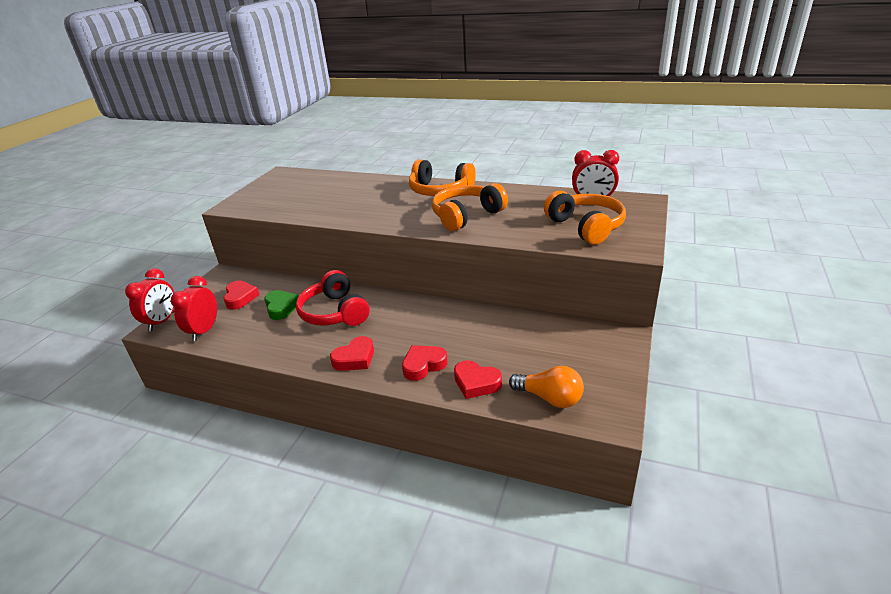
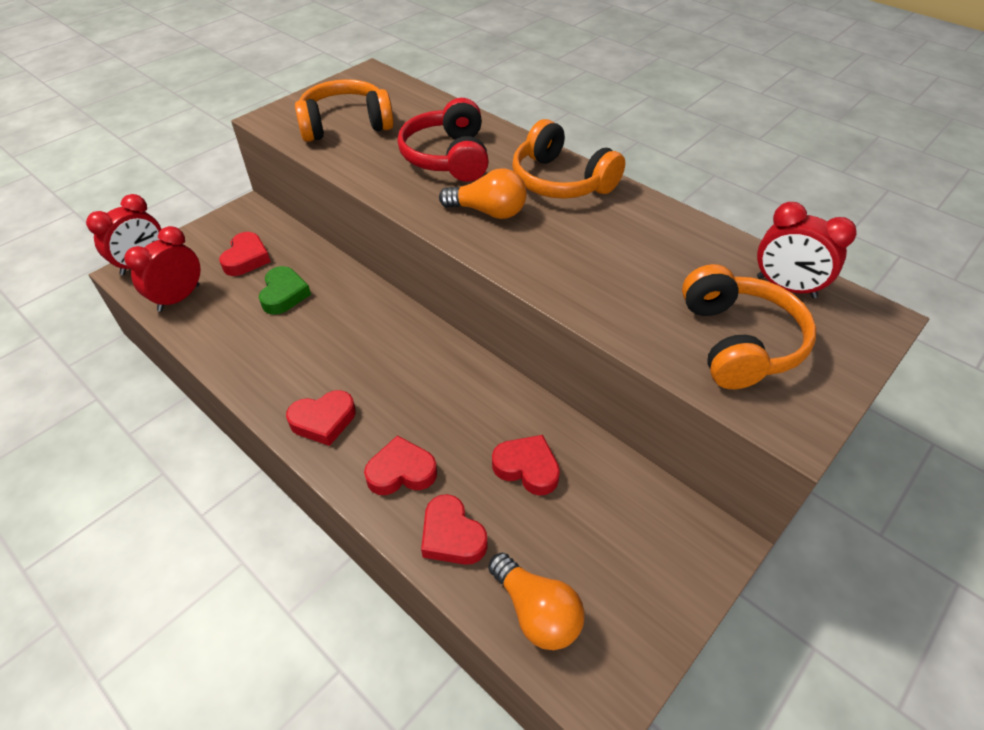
camera: 20 degrees right, 15 degrees up
red headphones [296,270,370,326] -> red headphones moved to [398,98,489,182]
orange headphones [432,183,508,231] -> orange headphones moved to [295,79,394,142]
none -> orange light bulb [439,169,527,219]
none -> red heart [492,435,560,496]

